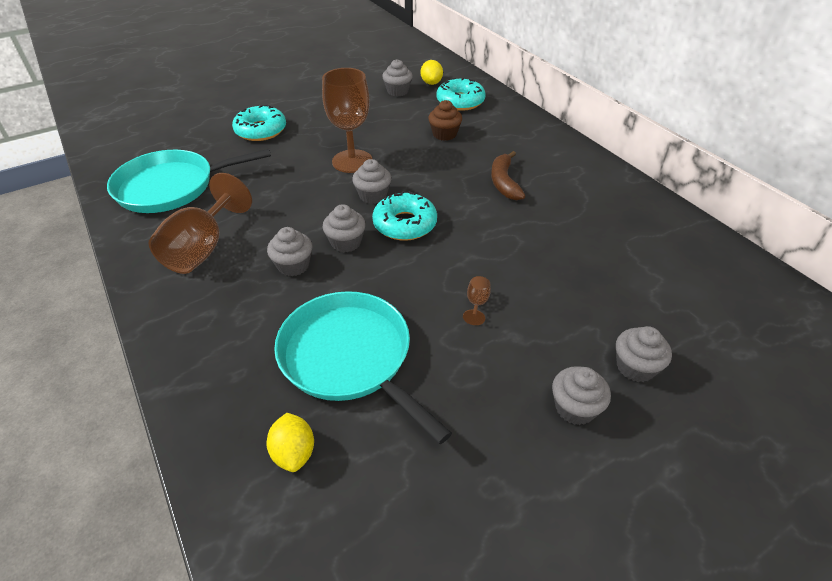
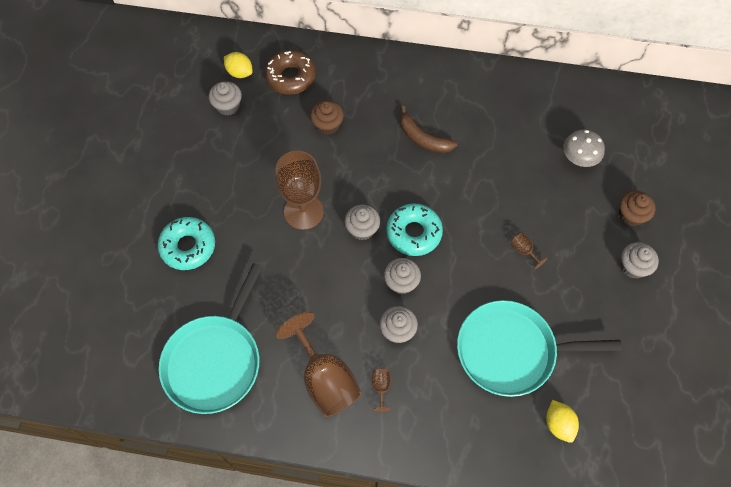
camera: 50 degrees left, 20 degrees up
yellow lemon [267,413,314,472] -> yellow lemon turned 45 degrees clockwise [546,400,579,443]
turquoise donut [436,78,485,111] -> brown donut [265,50,316,95]
grey cupcake [616,326,672,382] -> brown cupcake [619,191,656,226]
none -> brown goblet [372,369,391,412]
none -> grey mushroom [563,129,605,167]

